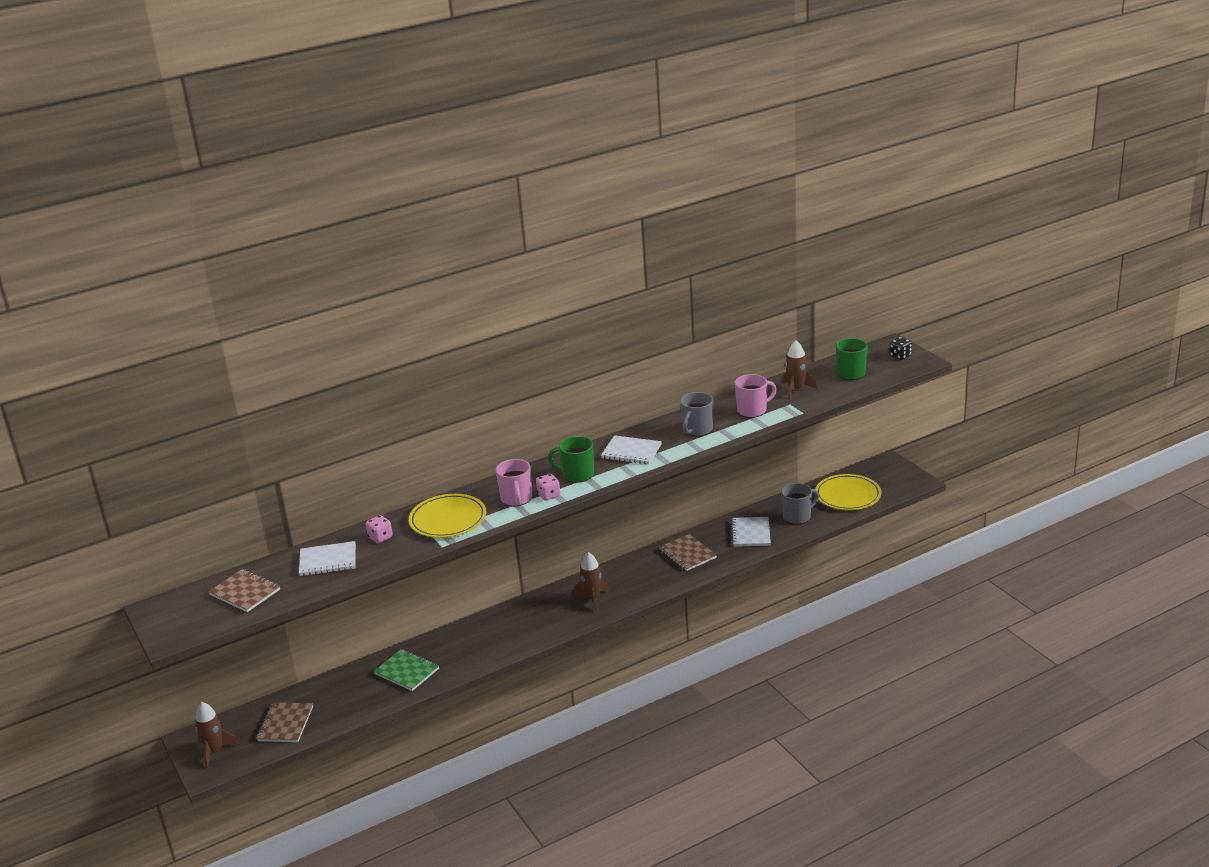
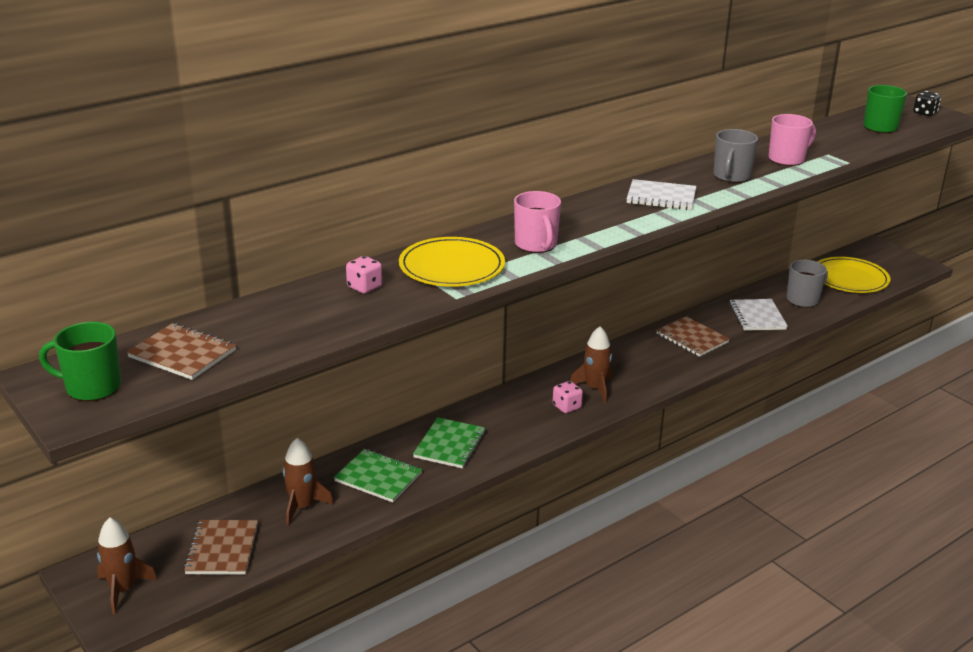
camera: 10 degrees left, 0 degrees up
white notebook [299,541,356,576] -> none
pink dice [536,474,560,500] -> pink dice moved to [553,381,583,413]
green mug [548,436,594,483] -> green mug moved to [39,322,121,401]
brown rocket [783,340,817,400] -> brown rocket moved to [283,438,334,526]
none -> green notebook [413,417,486,468]

